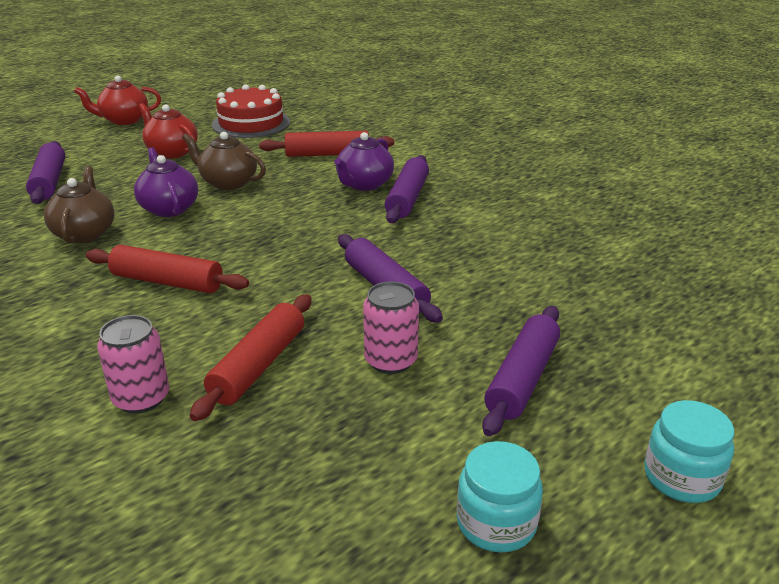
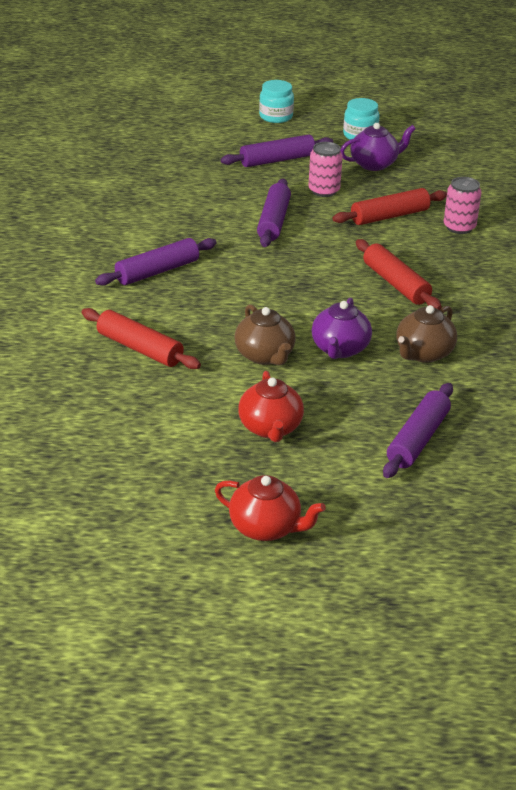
camera: 140 degrees left, 5 degrees up
red cake [212,84,290,138] -> none
purple teapot [335,132,394,191] -> purple teapot moved to [340,123,416,171]

